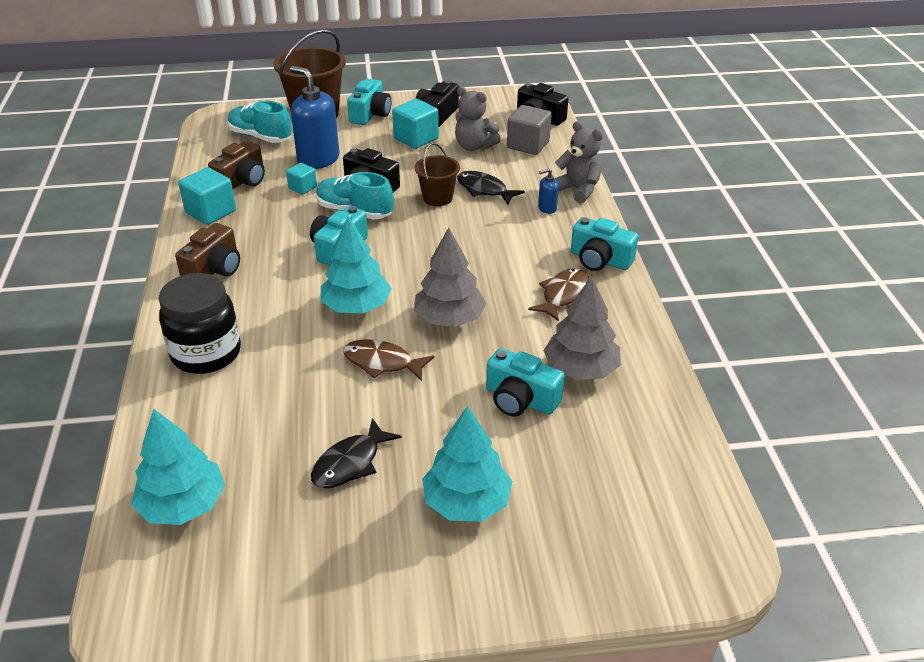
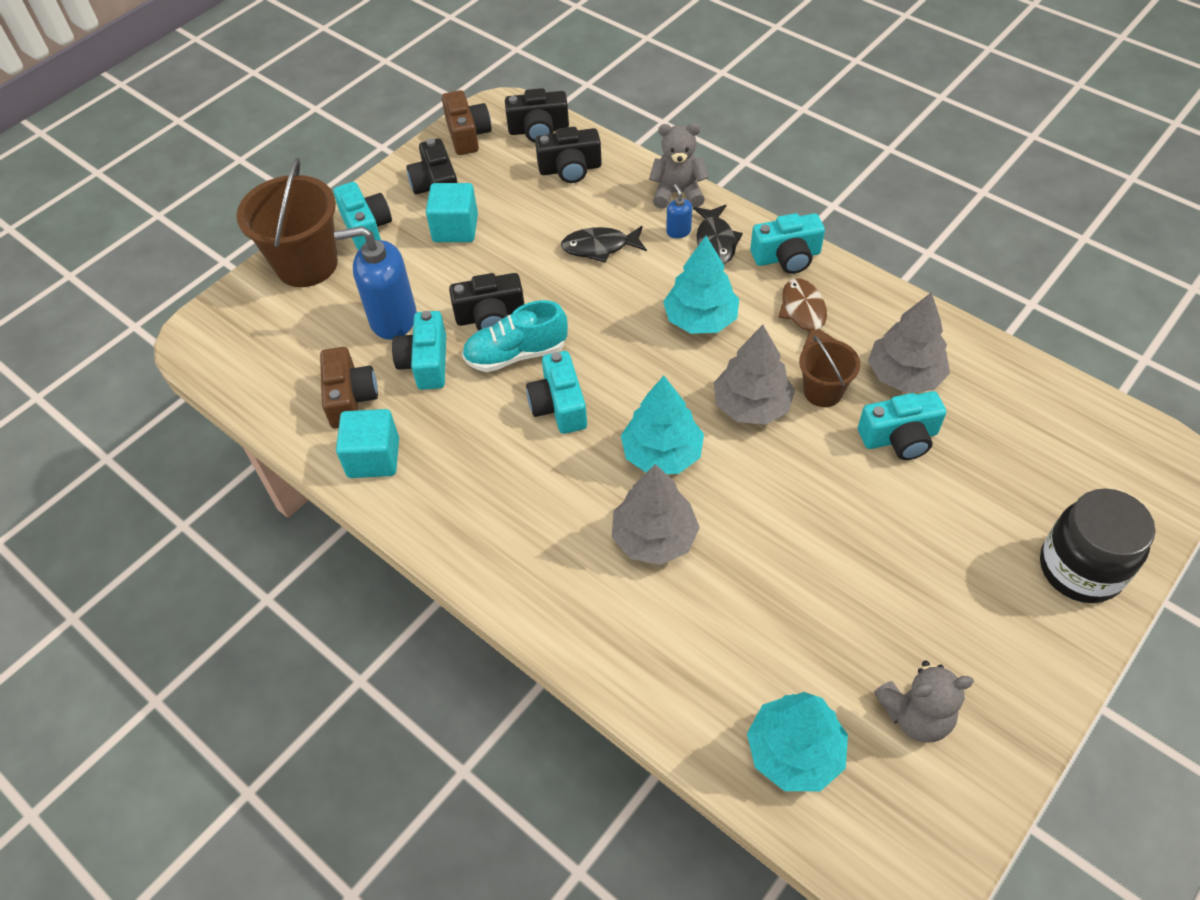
camera: 40 degrees left, 15 degrees up
black jar [159,273,241,374] -> black jar moved to [1040,489,1156,603]
brown camera [175,223,240,277] -> brown camera moved to [442,90,492,155]
turquoise shoe [228,101,292,143] -> none
turquoise cube [286,163,317,195] -> turquoise camera [392,311,446,390]
black fish [311,418,402,488] -> black fish moved to [693,205,743,264]
brown fish [343,339,435,381] -> none
brown bucket [415,143,460,206] -> brown bucket moved to [799,335,860,407]
turquoise tree [422,406,512,522] -> turquoise tree moved to [663,236,739,334]
grey teddy bear [455,86,501,151] -> grey teddy bear moved to [874,660,974,743]
grey cube [507,105,551,155] -> black camera [535,127,602,183]
blue soap dispenser [538,168,559,214] -> blue soap dispenser turned 135 degrees clockwise [666,184,692,238]
none -> grey tree [612,464,700,565]

